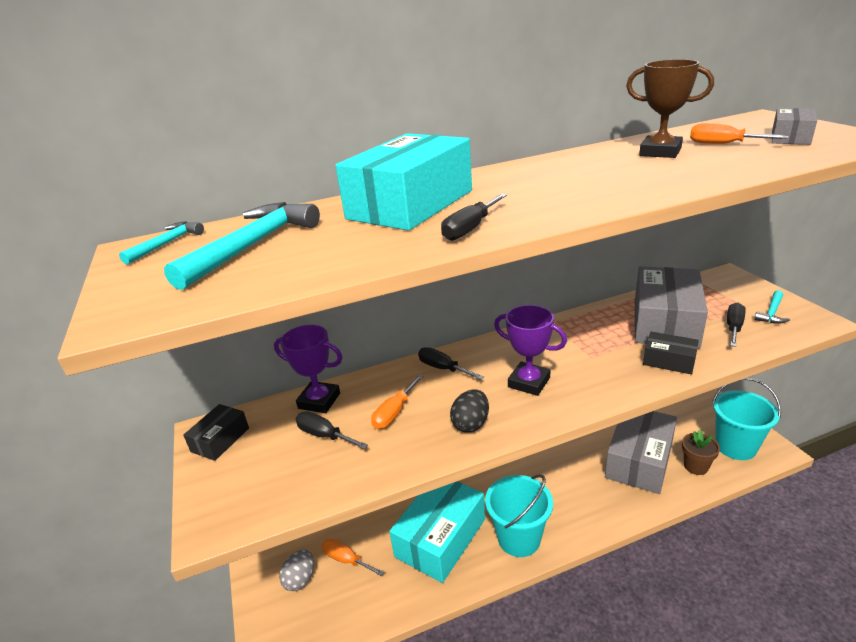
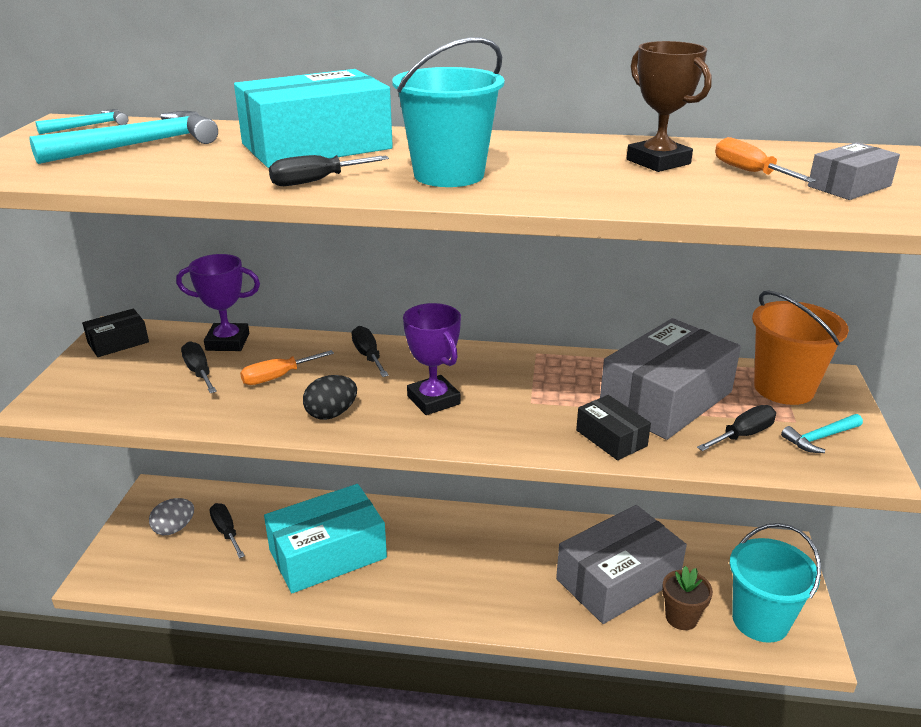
camera: 25 degrees right, 0 degrees up
purple trophy [274,325,342,413] -> purple trophy turned 45 degrees counterclockwise [176,254,260,351]
orange screwdriver [322,538,384,576] -> black screwdriver [210,503,245,558]
turquoise bucket [485,474,553,557] -> turquoise bucket moved to [392,37,505,187]
none -> orange bucket [752,291,849,405]

